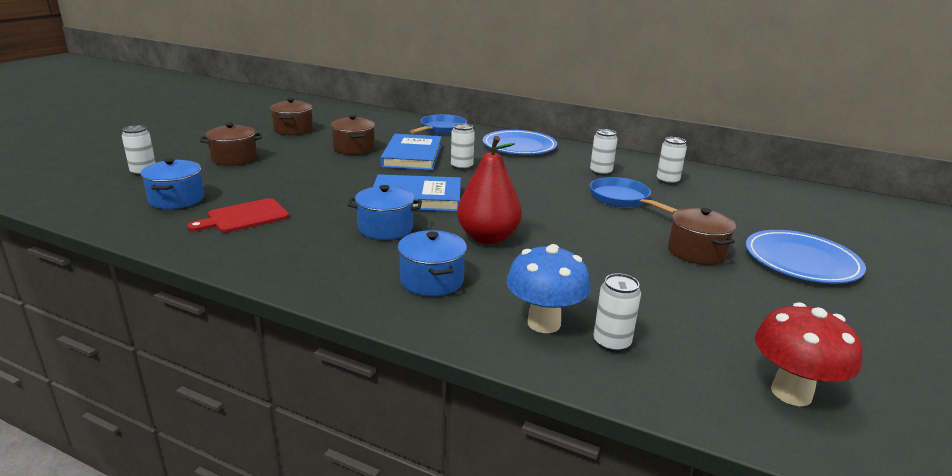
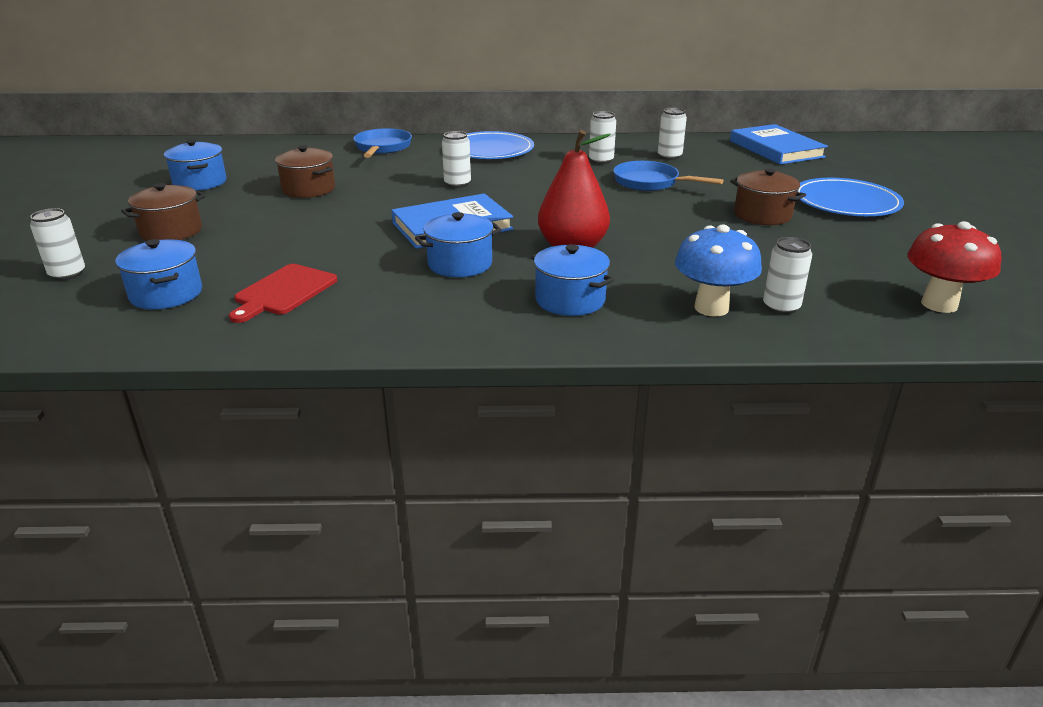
camera: 25 degrees left, 5 degrees up
brown pot [270,98,313,135] -> blue pot [164,139,226,191]
blue book [380,134,442,170] -> blue book moved to [730,124,828,165]

